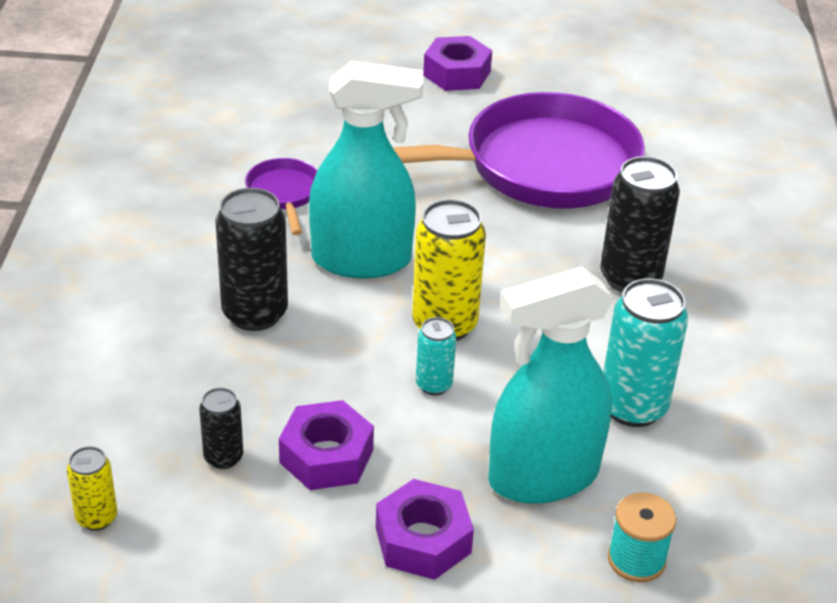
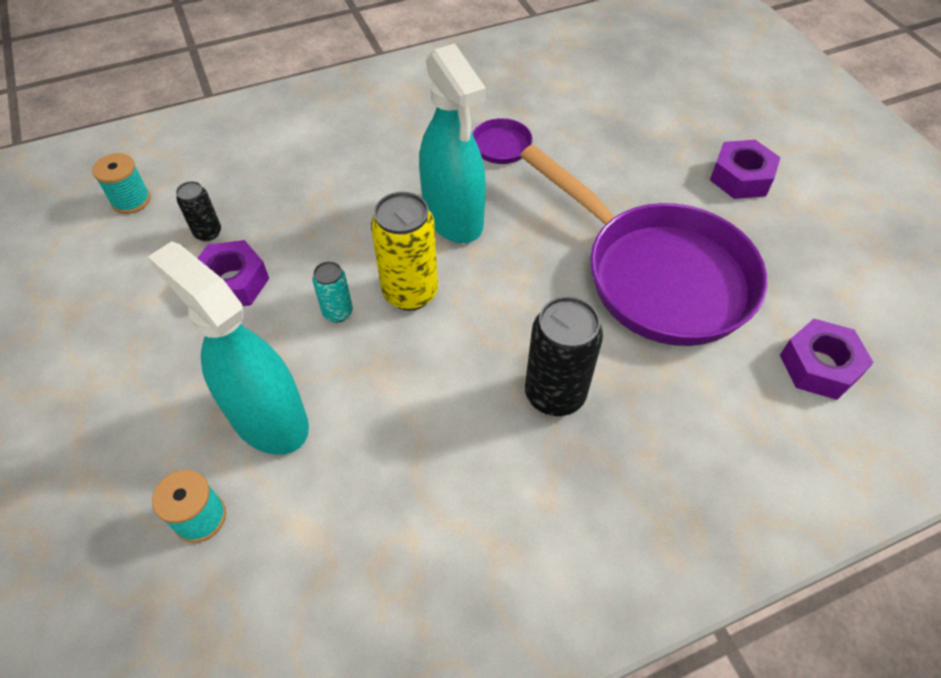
camera: 65 degrees right, 15 degrees up
yellow can [67,446,117,531] -> turquoise spool [92,153,151,214]
black can [215,188,288,331] -> none
purple nut [376,479,474,580] -> purple nut moved to [780,319,874,400]
turquoise can [603,278,688,427] -> none

